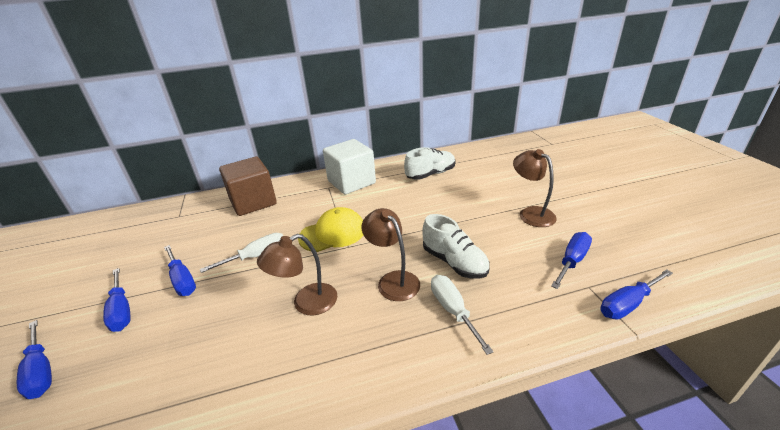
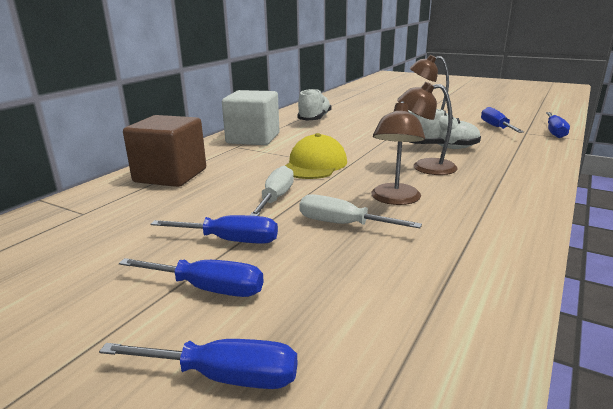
camera: 45 degrees left, 10 degrees down
white screwdriver [431,275,494,355] -> white screwdriver moved to [299,194,422,228]

